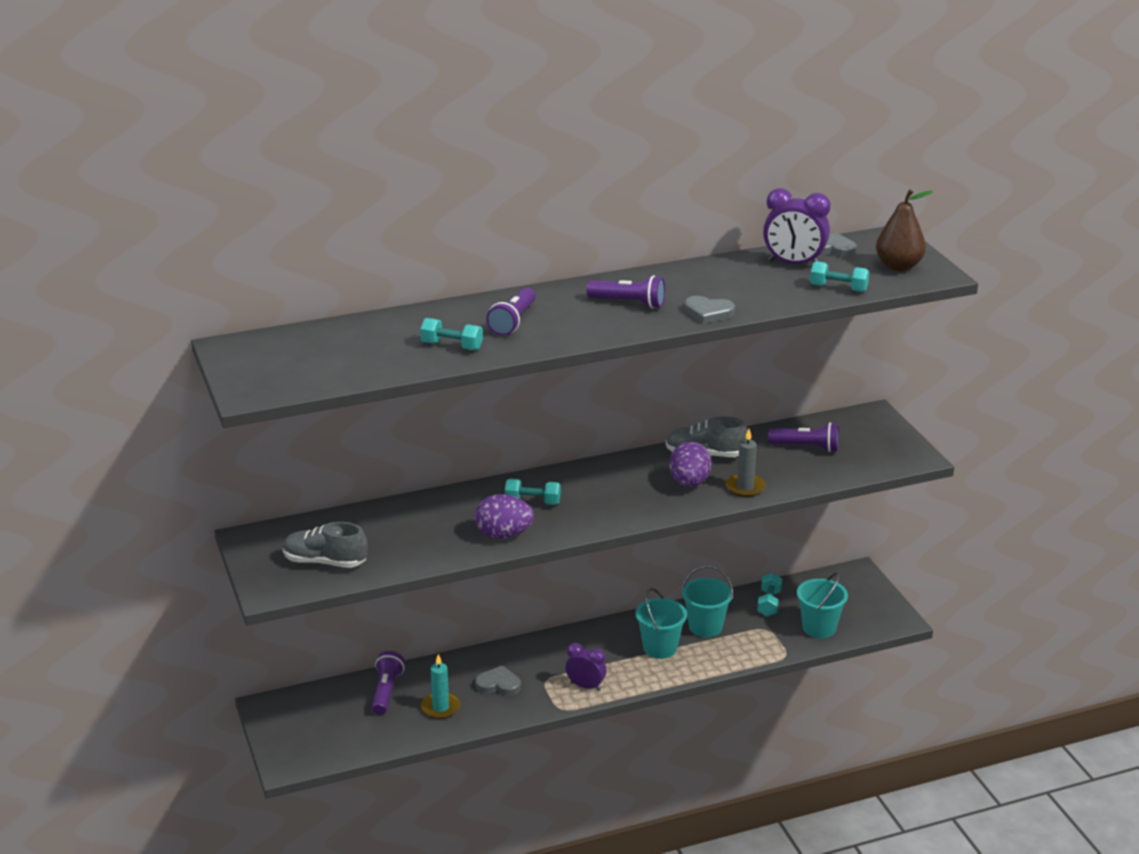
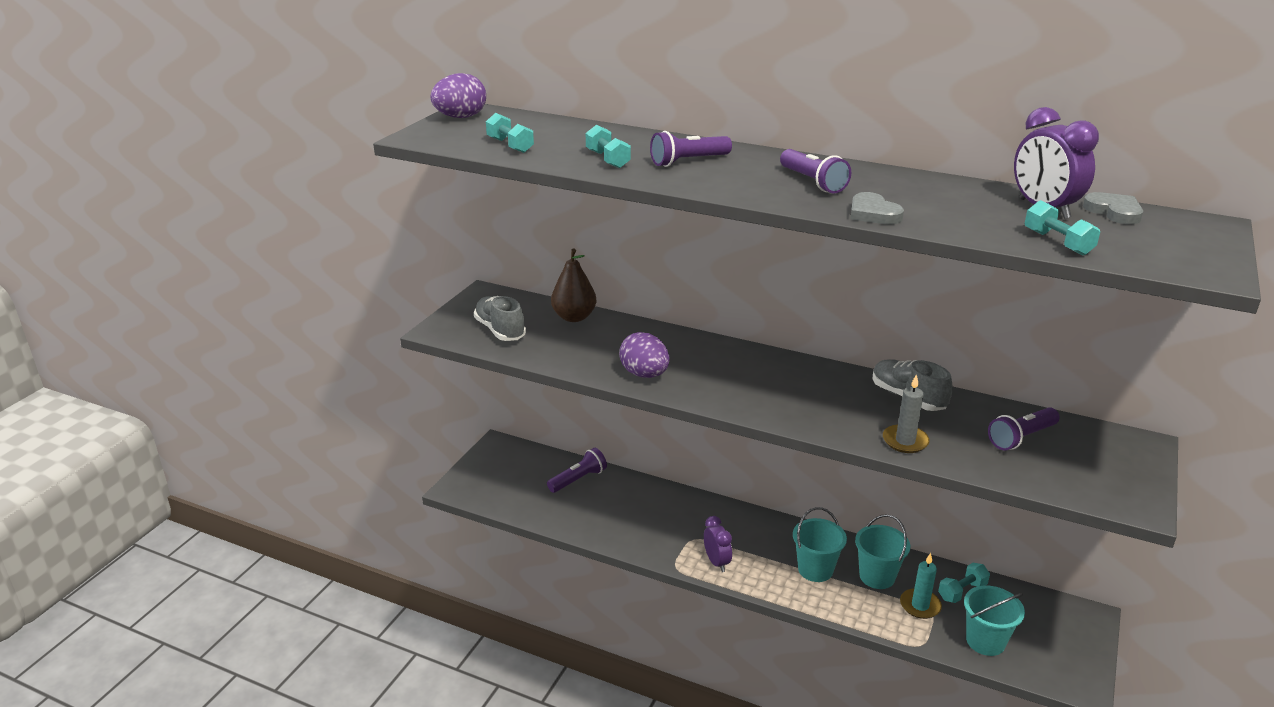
camera: 45 degrees right, 0 degrees up
turquoise candle [421,654,461,719] -> turquoise candle moved to [900,553,942,619]
grey heart [475,665,521,696] -> none
turquoise dumbbell [505,479,561,505] -> turquoise dumbbell moved to [486,113,534,153]
purple egg [669,442,712,487] -> purple egg moved to [430,73,486,118]
purple flashlight [768,422,839,452] -> purple flashlight turned 90 degrees clockwise [988,407,1060,450]
brown pear [876,189,933,271] -> brown pear moved to [551,249,596,322]

